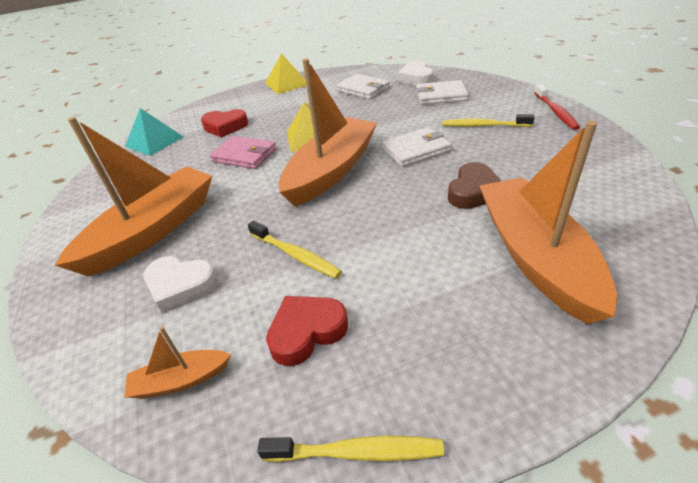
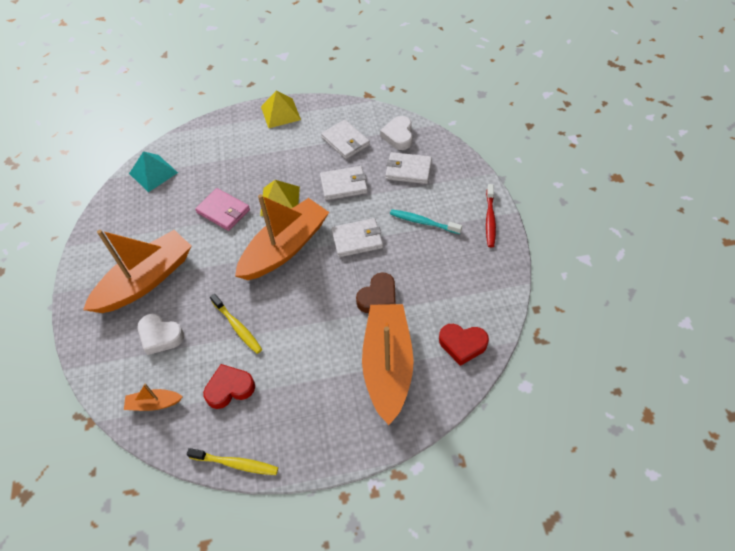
camera: 10 degrees right, 15 degrees up
red heart [201,109,248,138] -> red heart moved to [439,324,489,366]
yellow toothbrush [442,114,535,127] -> turquoise toothbrush [390,209,462,234]
none -> white wallet [320,166,368,200]

